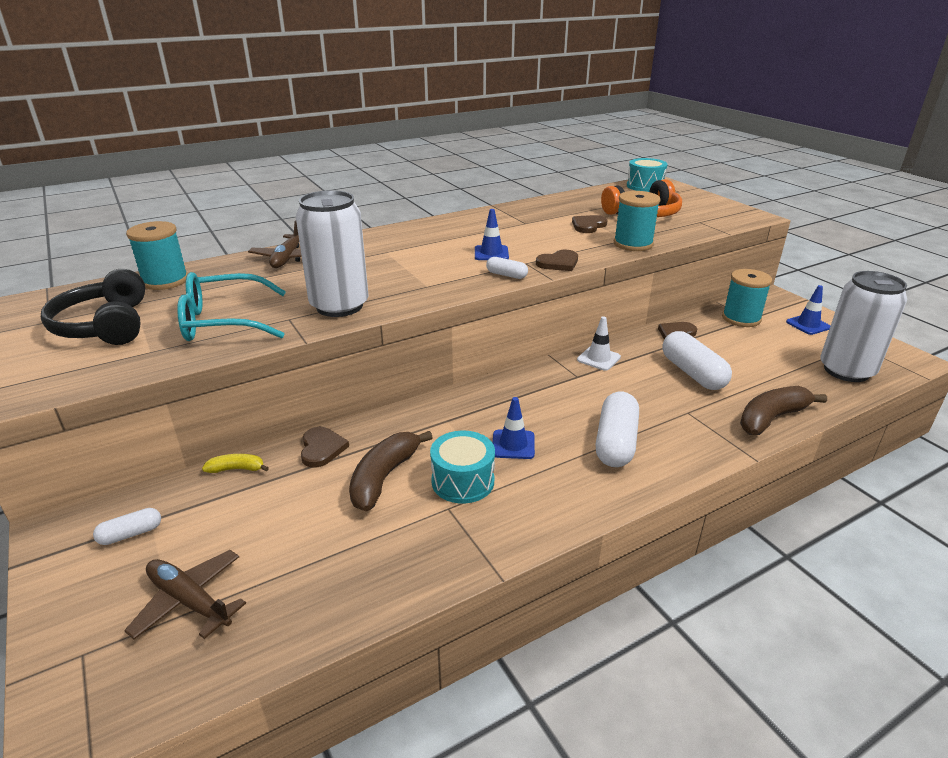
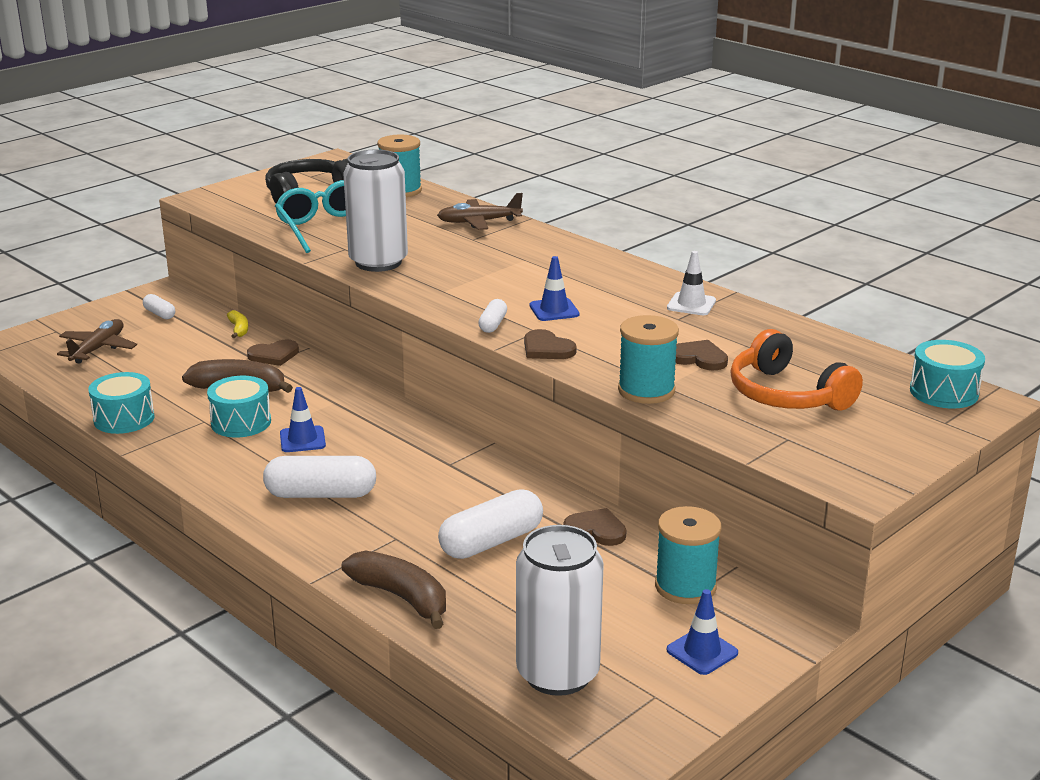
camera: 75 degrees right, 5 degrees down
white traffic cone [577,316,621,371] -> white traffic cone moved to [667,251,716,315]
none -> turquoise drum [88,372,155,434]

